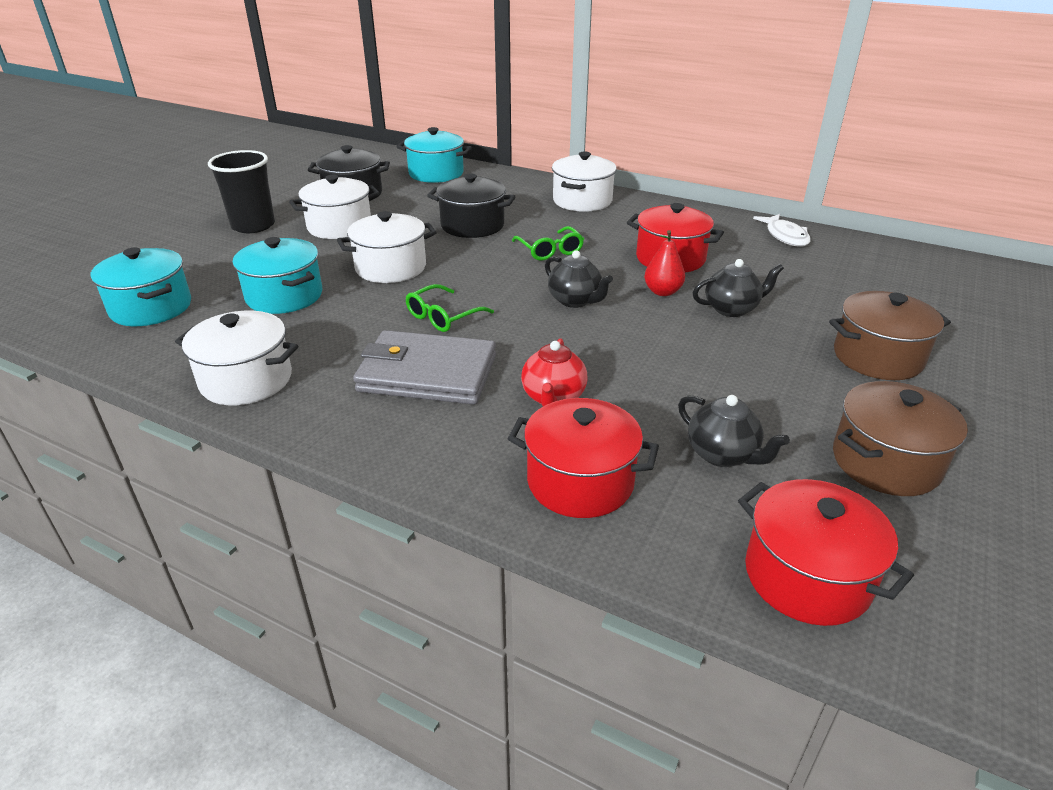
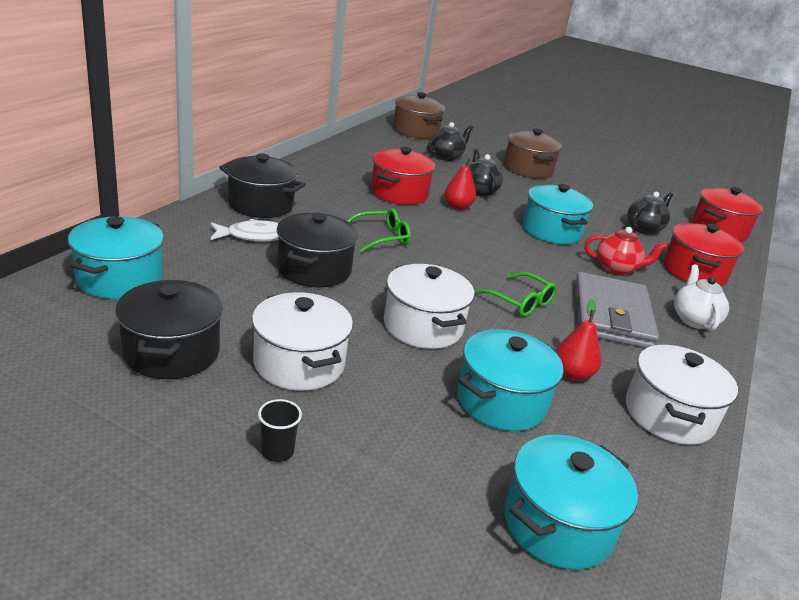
camera: 95 degrees left, 5 degrees down
black cup [208,150,275,233] -> black cup [258,399,302,462], size x0.45
black teapot [545,250,613,308] -> black teapot moved to [427,122,473,161]
white pot [552,151,617,212] -> black pot [219,154,306,218]
white fish [753,214,811,246] -> white fish moved to [210,219,279,242]
brown pot [833,381,968,496] -> brown pot moved to [393,92,445,139]
none -> turquoise pot [522,184,593,244]
none -> red pear [556,299,601,381]
none -> white teapot [674,265,729,331]

